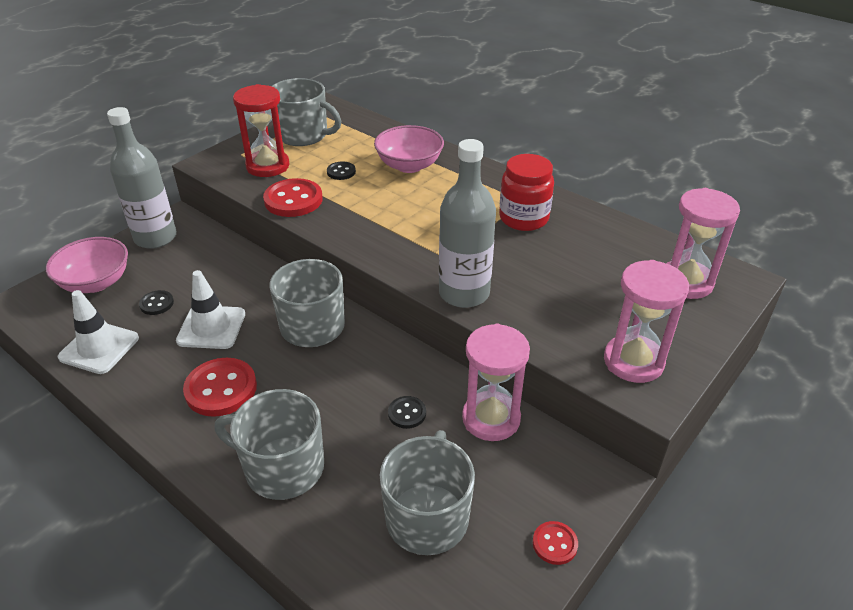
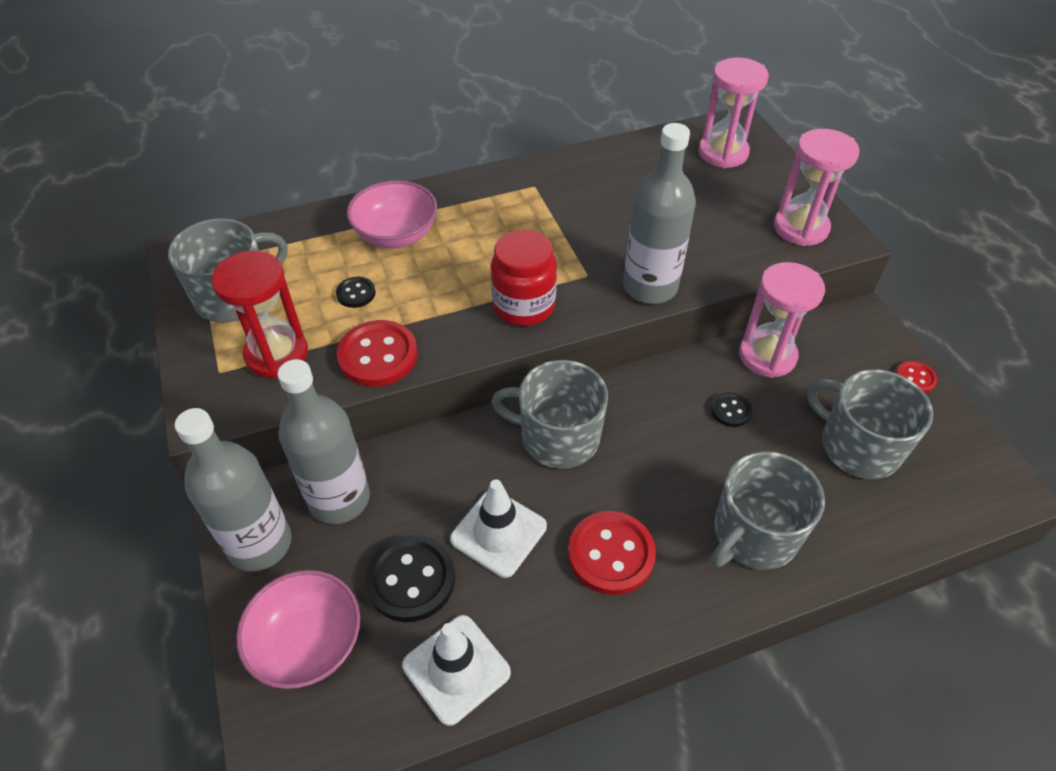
camera: 60 degrees left, 10 degrees up
black button [139,290,174,315] -> black button [365,535,455,622], size x1.91
red jar [499,154,554,231] -> red jar moved to [491,229,557,326]
none -> grey bottle [277,359,370,524]

